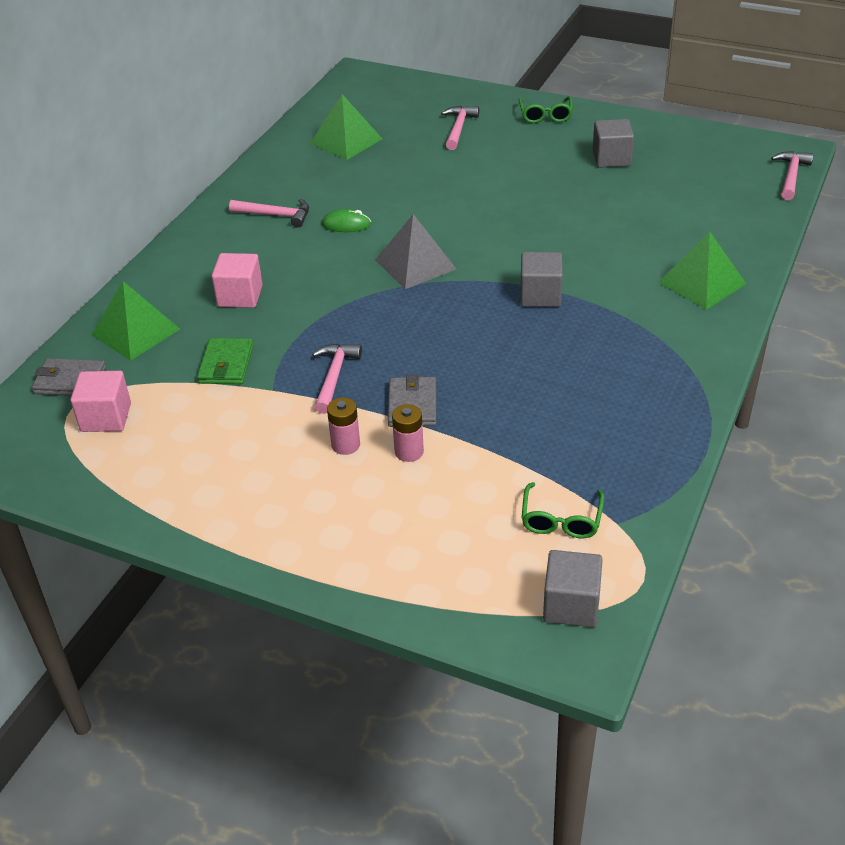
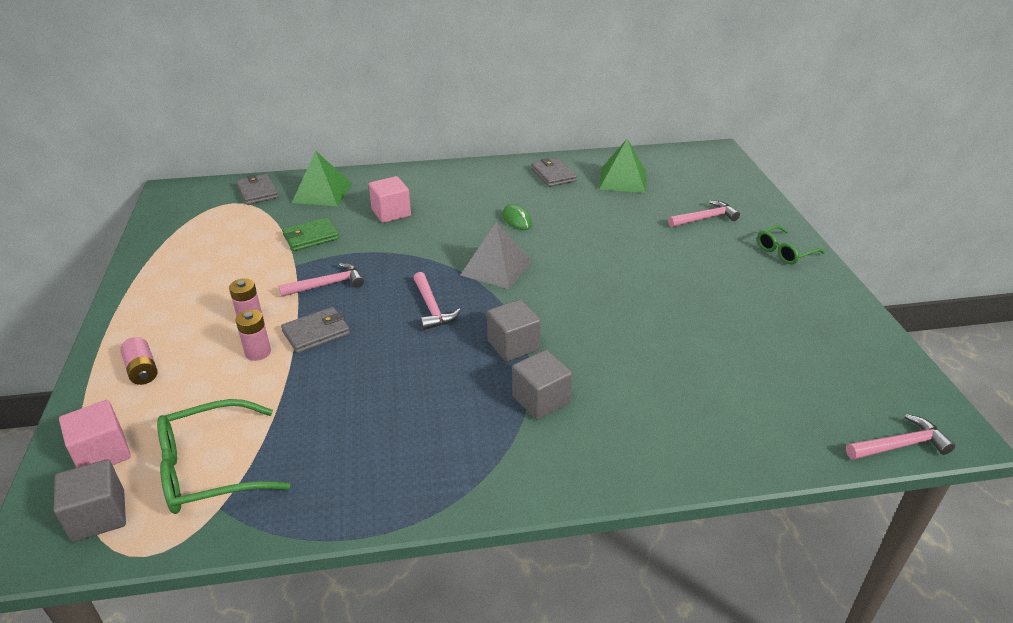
camera: 55 degrees right, 5 degrees down
pink cube [70,371,131,432] -> pink cube moved to [59,400,131,468]
pink hammer [229,199,309,228] -> pink hammer moved to [413,272,461,330]
green glasses [522,482,604,538] -> green glasses [157,399,290,514], size x1.65
grey cube [593,119,634,168] -> grey cube moved to [512,350,572,420]
green pyramid [658,232,746,310] -> none
none -> pink battery [120,337,157,385]
none -> grey wallet [531,158,577,187]

